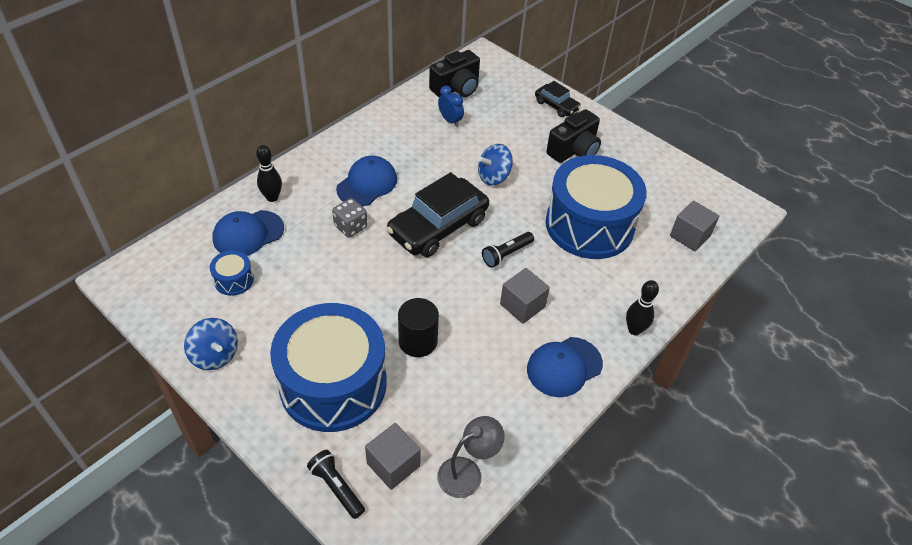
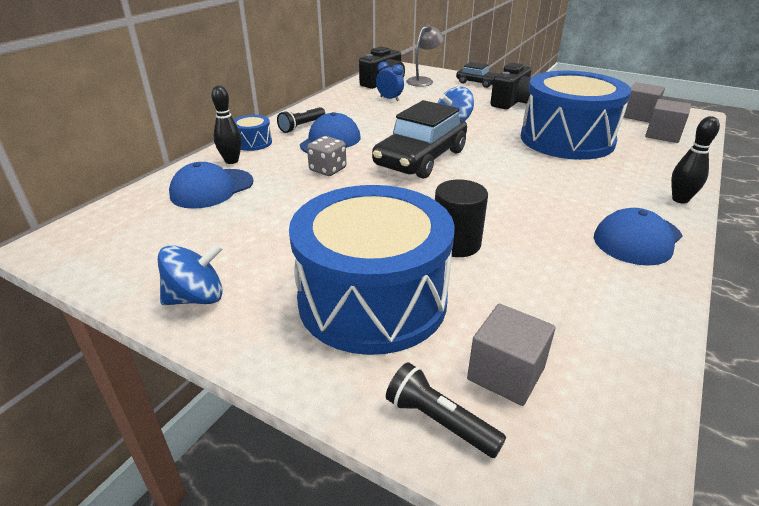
camera: 10 degrees left, 15 degrees down
blue spinning top [184,318,238,370] -> blue spinning top turned 60 degrees counterclockwise [158,243,223,305]
blue drum [210,250,254,296] -> blue drum moved to [234,115,272,151]
grey lamp [437,416,505,498] -> grey lamp moved to [406,24,444,87]
black flashlight [482,232,534,268] -> black flashlight moved to [277,107,325,133]
grey cube [500,268,550,324] -> grey cube moved to [624,82,665,123]

